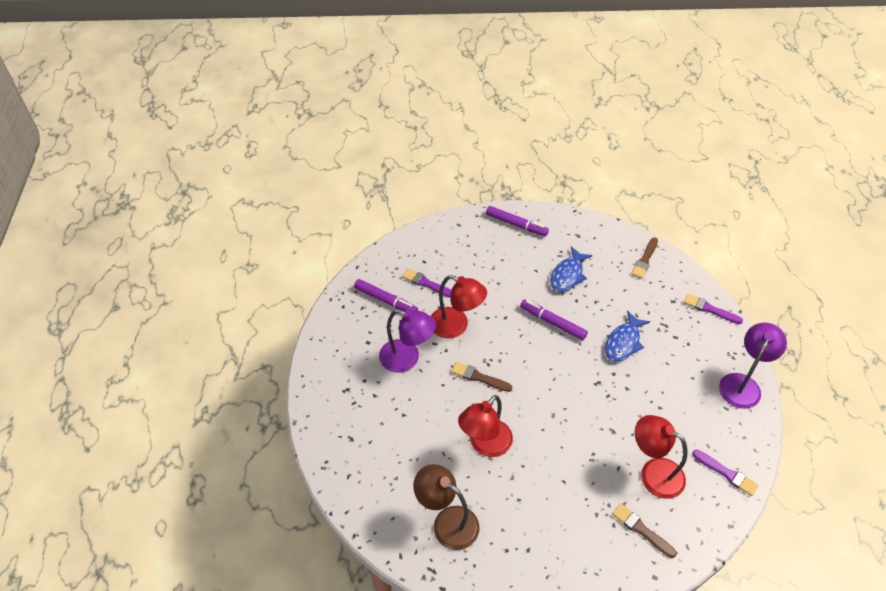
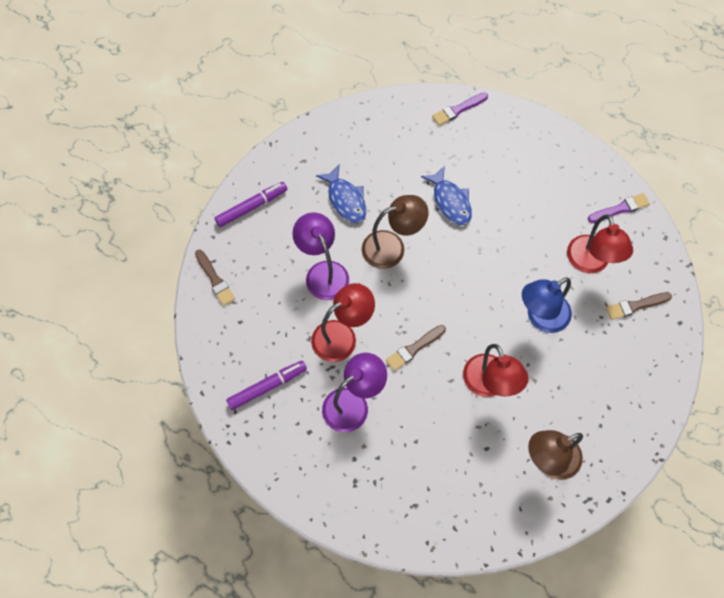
camera: 60 degrees left, 15 degrees up
purple brush [402,268,451,298] -> none
purple marker [520,299,588,340] -> brown lamp [362,195,428,269]
brown brush [631,237,658,279] -> brown brush moved to [195,250,235,306]
red lamp [635,415,687,499] -> red lamp turned 75 degrees counterclockwise [567,214,633,273]
purple lamp [719,323,787,409] -> purple lamp moved to [292,212,349,300]
none -> blue lamp [522,277,572,333]

